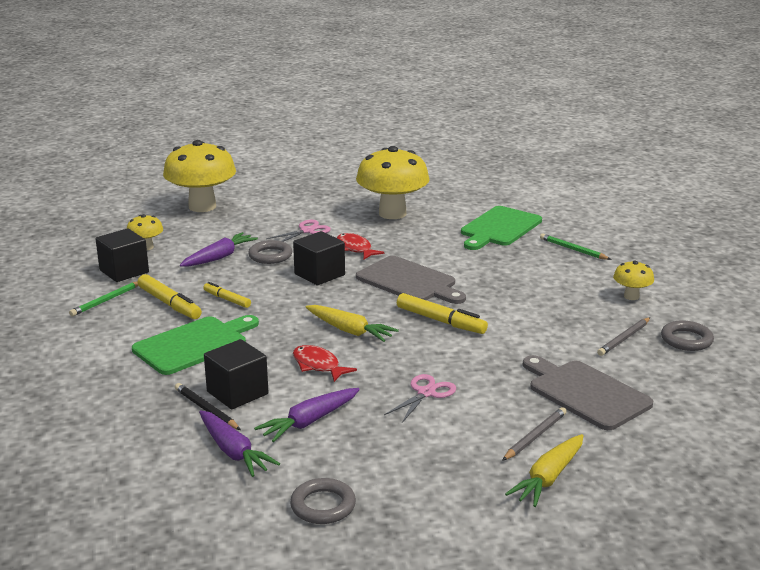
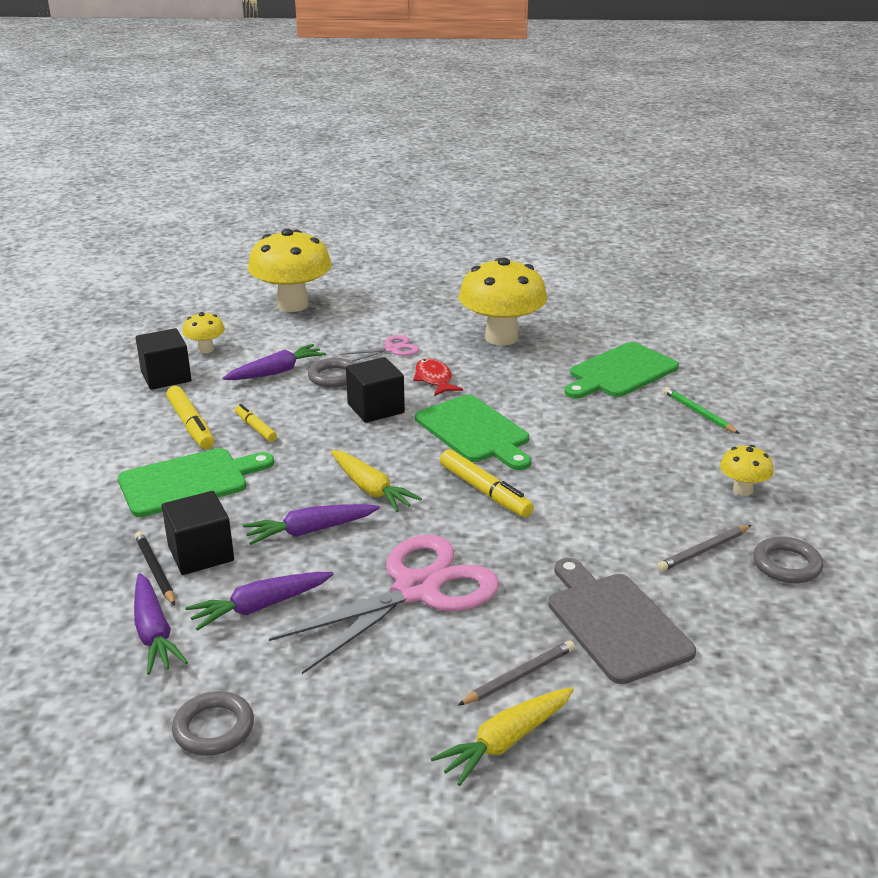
camera: 15 degrees right, 5 degrees up
green pencil [69,281,138,316] -> none
red fish [293,345,357,382] -> purple carrot [243,504,380,545]
grey cutting board [356,256,466,304] -> green cutting board [415,395,531,470]
pink scissors [384,374,456,423] -> pink scissors [269,535,499,674], size x2.11

